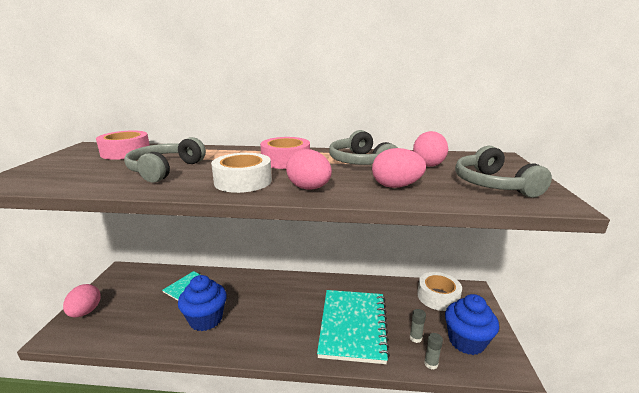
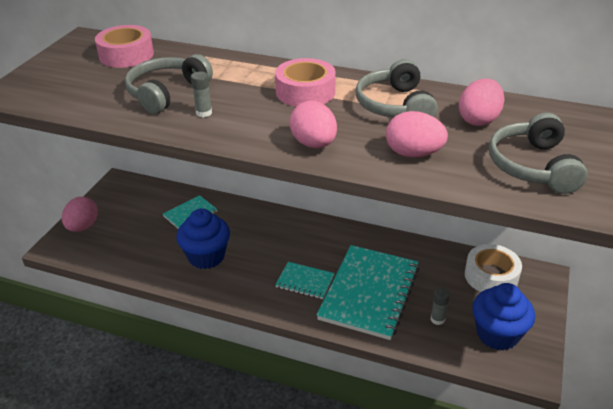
camera: 15 degrees right, 15 degrees up
white tape [211,153,272,193] -> none
grey glue stick [424,333,443,370] -> grey glue stick moved to [191,72,212,117]
none -> turquoise notebook [275,262,335,299]

